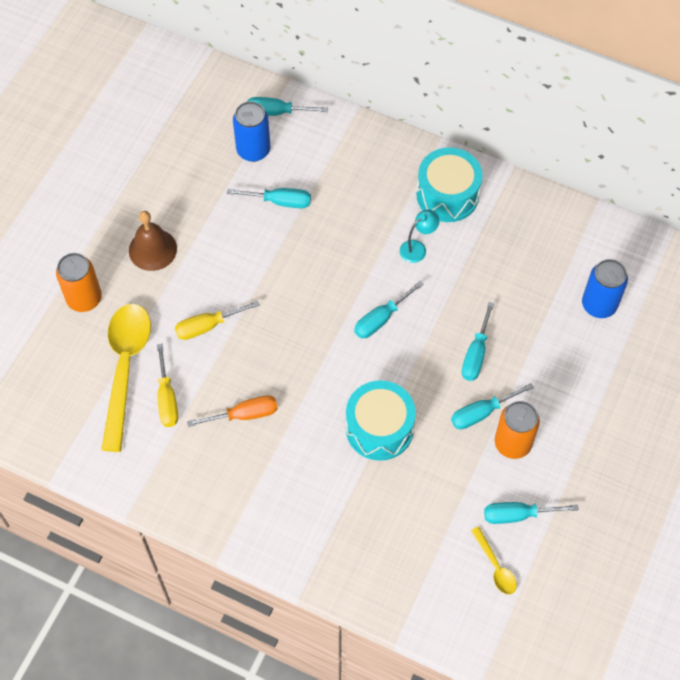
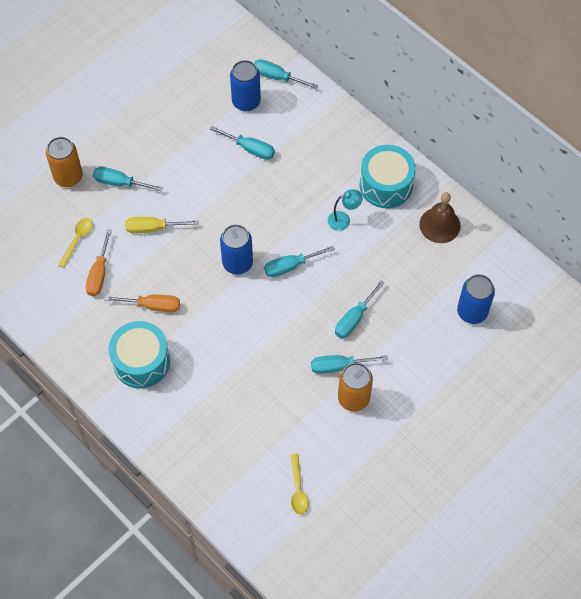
camera: 20 degrees right, 0 degrees up
yellow spoon [101,304,151,452] -> yellow spoon [58,218,93,268], size x0.45
brown bell [129,211,177,271] -> brown bell moved to [419,193,461,243]
yellow screwdriver [157,344,178,427] -> orange screwdriver [86,229,112,296]
turquoise drum [346,380,416,461] -> turquoise drum moved to [109,321,170,388]
turquoise screwdriver [484,502,579,524] -> turquoise screwdriver moved to [93,167,163,192]
none -> blue can [220,224,253,274]

